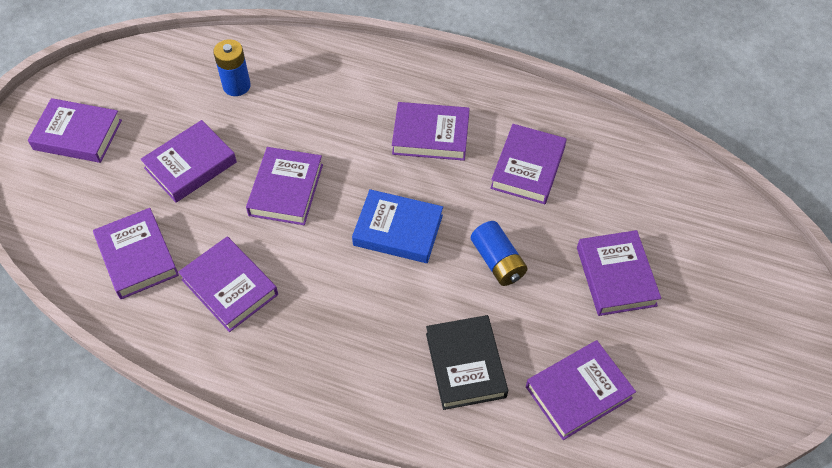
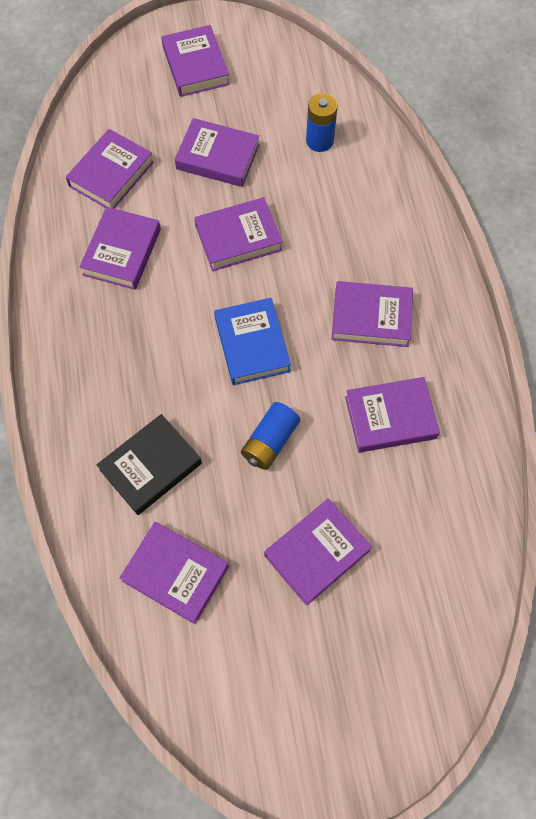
camera: 60 degrees right, 10 degrees up
purple book [392,102,470,161] -> purple book turned 60 degrees counterclockwise [331,281,413,347]

